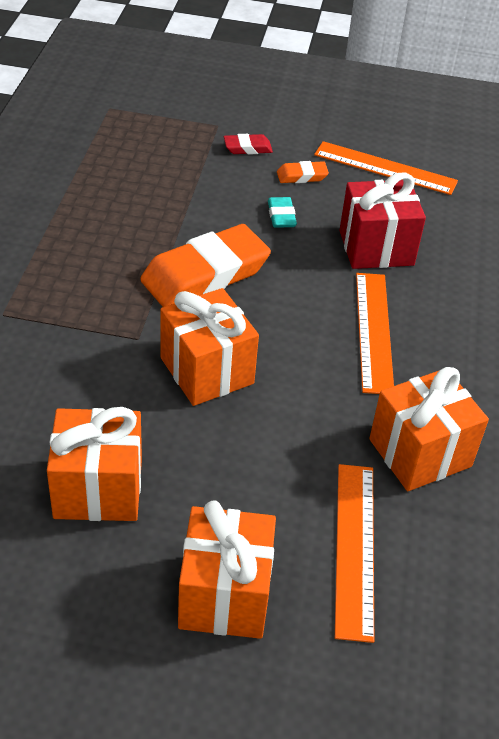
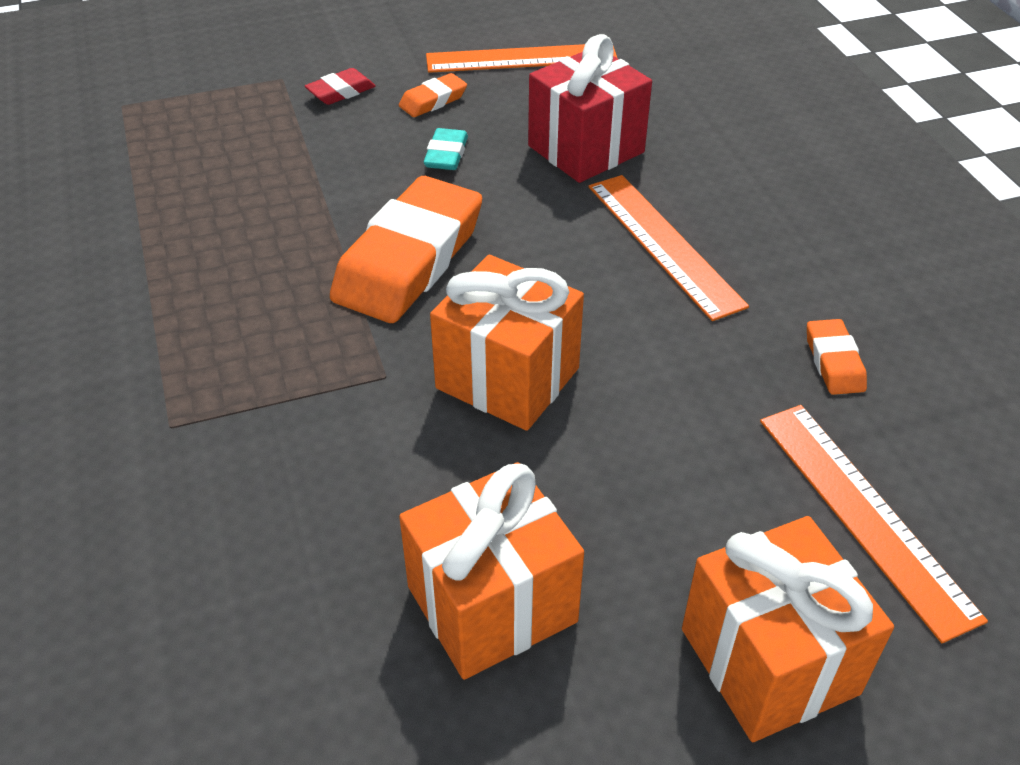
camera: 25 degrees left, 0 degrees up
turquoise eraser [268,197,297,228] -> turquoise eraser turned 45 degrees clockwise [424,128,468,170]
orange gift [369,367,489,491] -> orange eraser [807,319,867,395]

